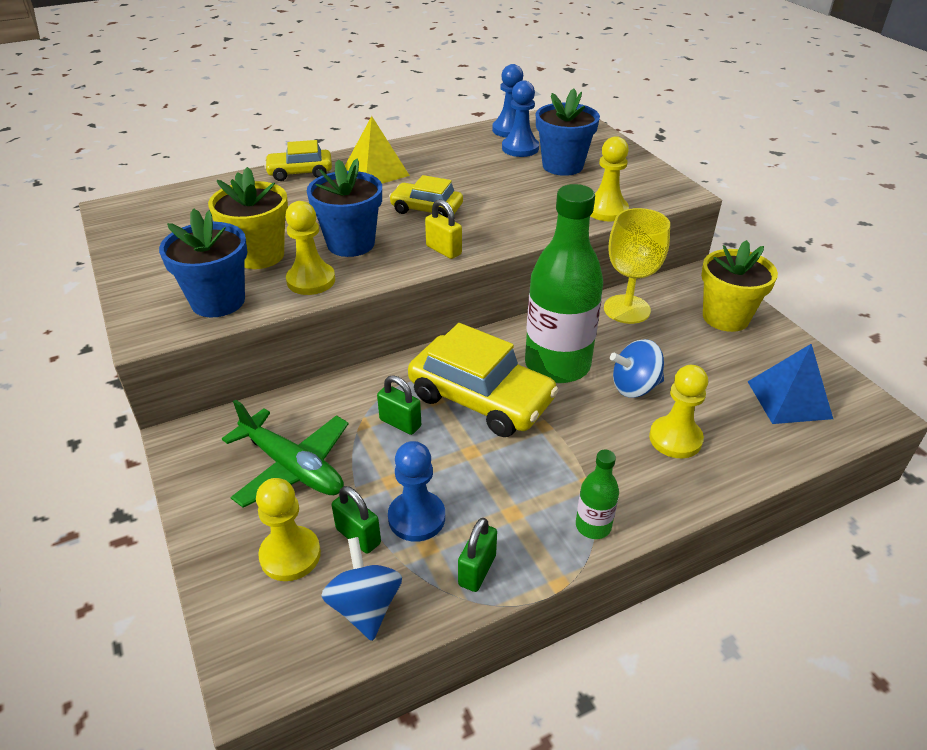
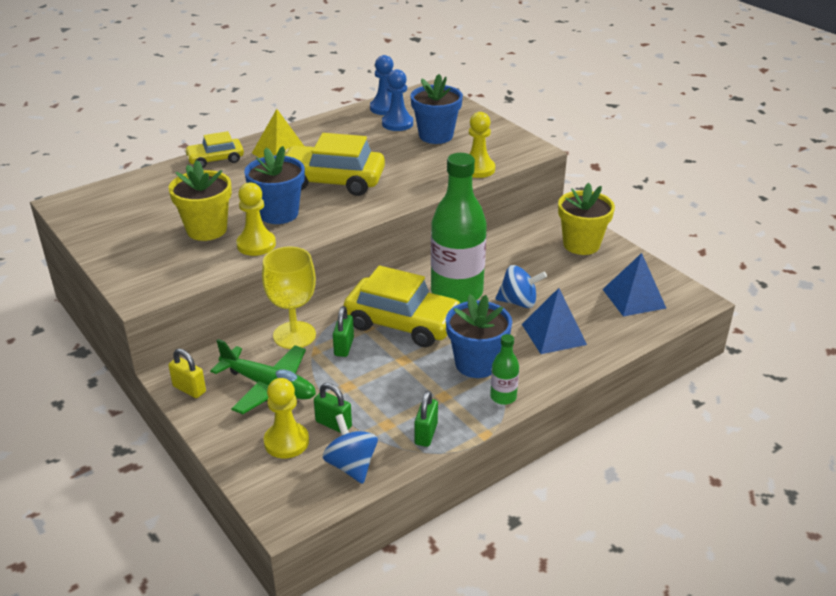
camera: 10 degrees left, 5 degrees down
blue flower pot [159,208,247,317] -> blue flower pot moved to [446,294,512,378]
green padlock [377,375,421,435] -> green padlock turned 75 degrees clockwise [333,306,354,357]
blue pawn [388,441,445,542] -> none
yellow car [389,175,463,217] -> yellow car [285,133,385,196], size x1.76
yellow padlock [425,199,462,259] -> yellow padlock moved to [168,348,206,398]
yellow goblet [604,208,670,324] -> yellow goblet moved to [262,247,316,349]
blue spinning top [610,339,664,398] -> blue spinning top turned 150 degrees counterclockwise [495,265,547,308]
yellow pawn [649,365,708,458] -> blue pyramid [522,288,587,354]

